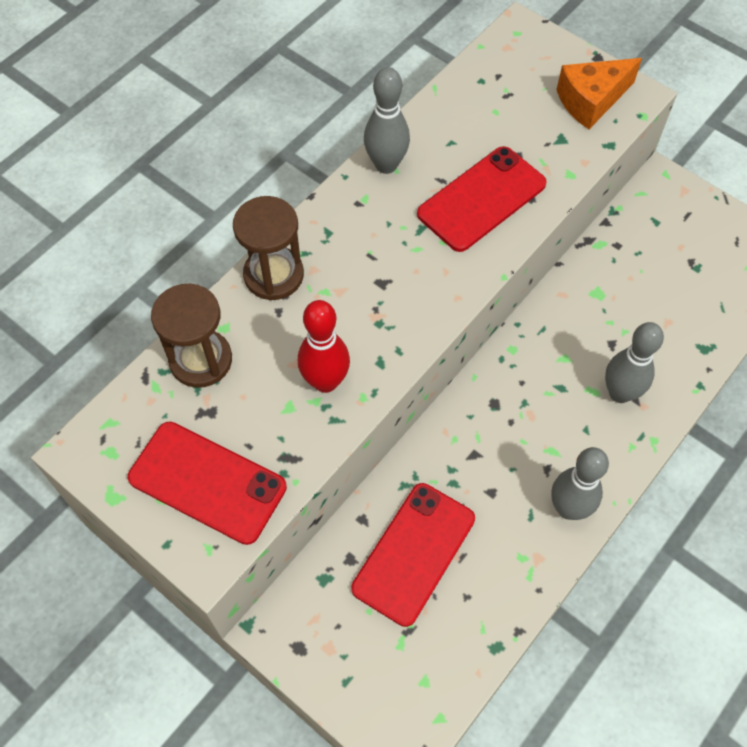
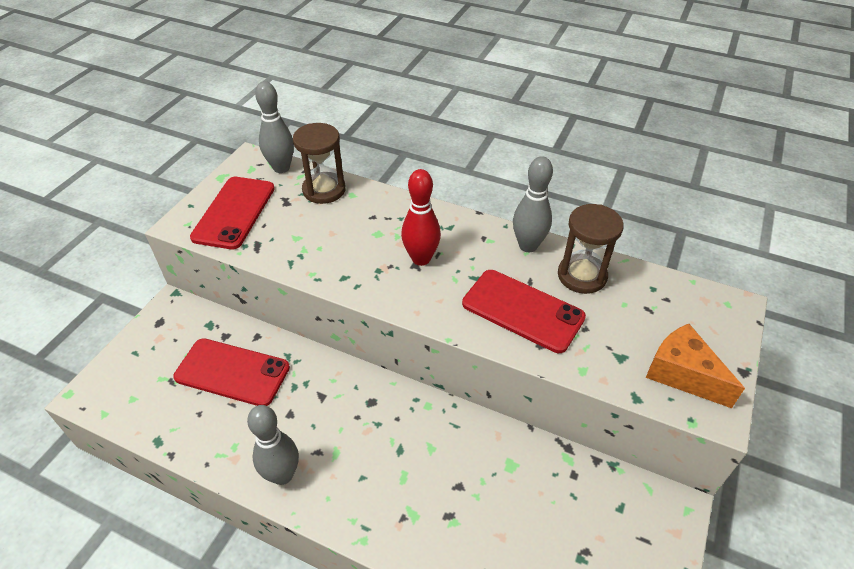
camera: 75 degrees right, 15 degrees down
brown hourglass [233,196,304,300] -> brown hourglass moved to [558,204,624,294]
red bowling pin [298,300,350,393] -> red bowling pin moved to [401,169,441,266]
grey bowling pin [605,322,664,403] -> grey bowling pin moved to [255,81,294,173]

